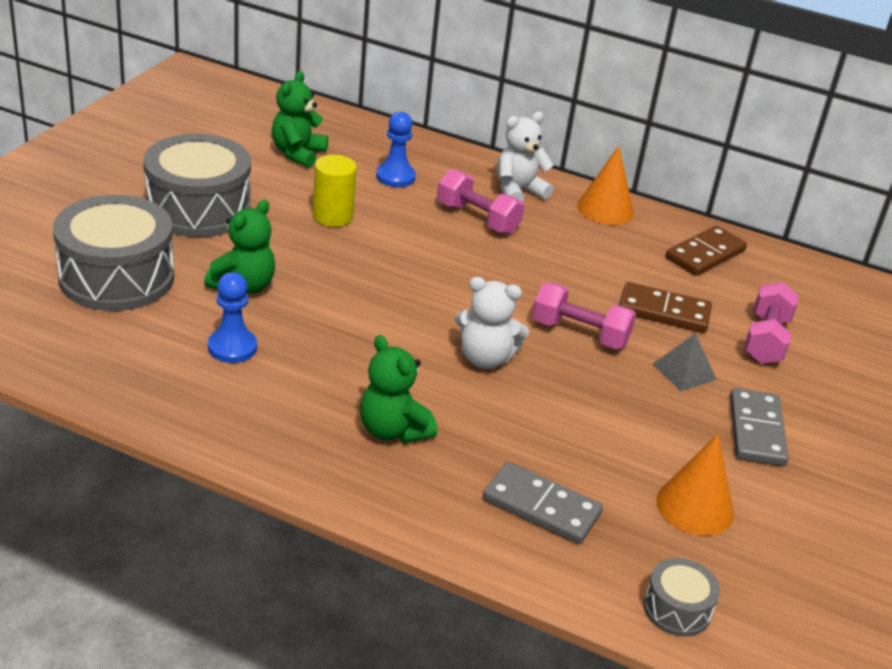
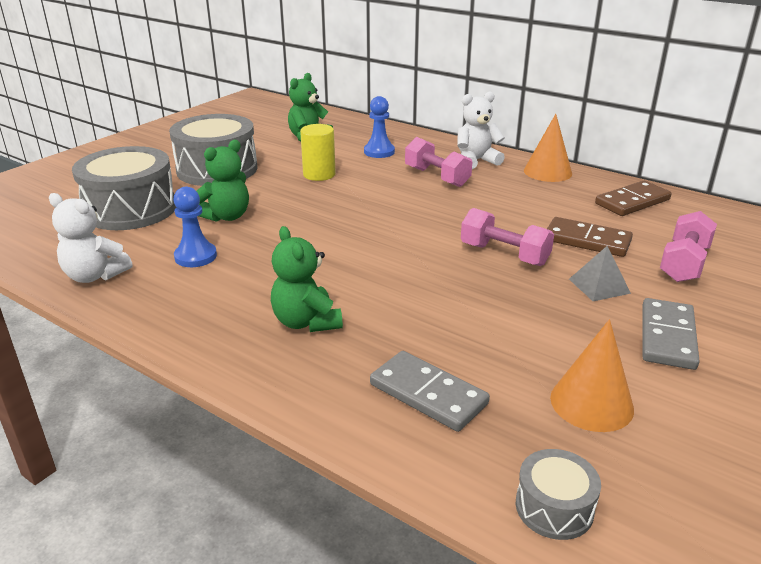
camera: 15 degrees right, 5 degrees down
white teddy bear [455,277,529,369] -> white teddy bear moved to [49,193,132,283]

